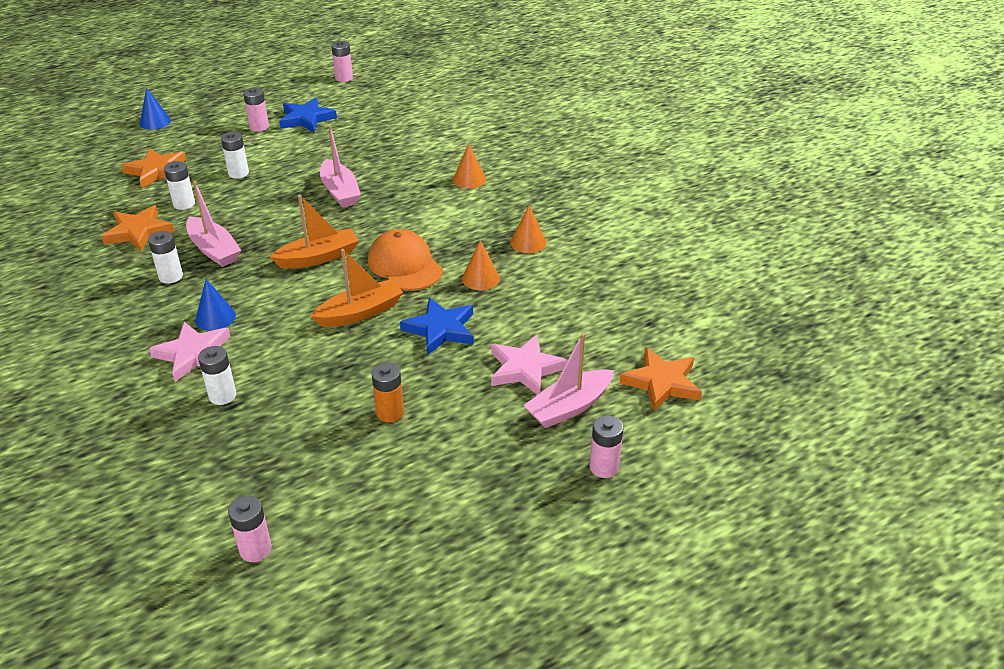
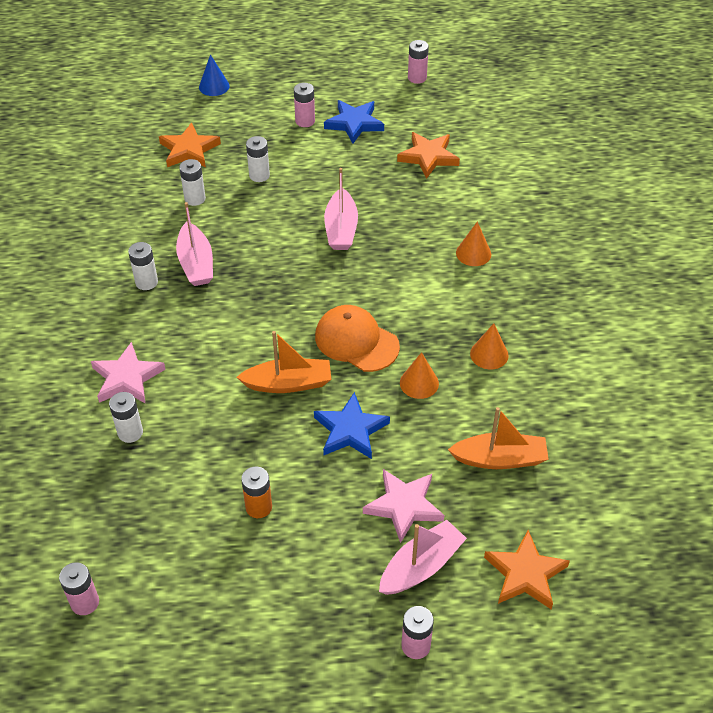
camera: 25 degrees right, 10 degrees up
orange star [101,205,174,251] -> orange star moved to [397,132,460,179]
blue cone [195,279,236,331] -> none
orange boat [270,195,359,269] -> orange boat moved to [448,407,549,469]
orange cap [368,229,443,291] -> orange cap turned 45 degrees counterclockwise [315,305,400,372]
pink boat [523,333,614,428] -> pink boat turned 150 degrees clockwise [379,520,467,595]

